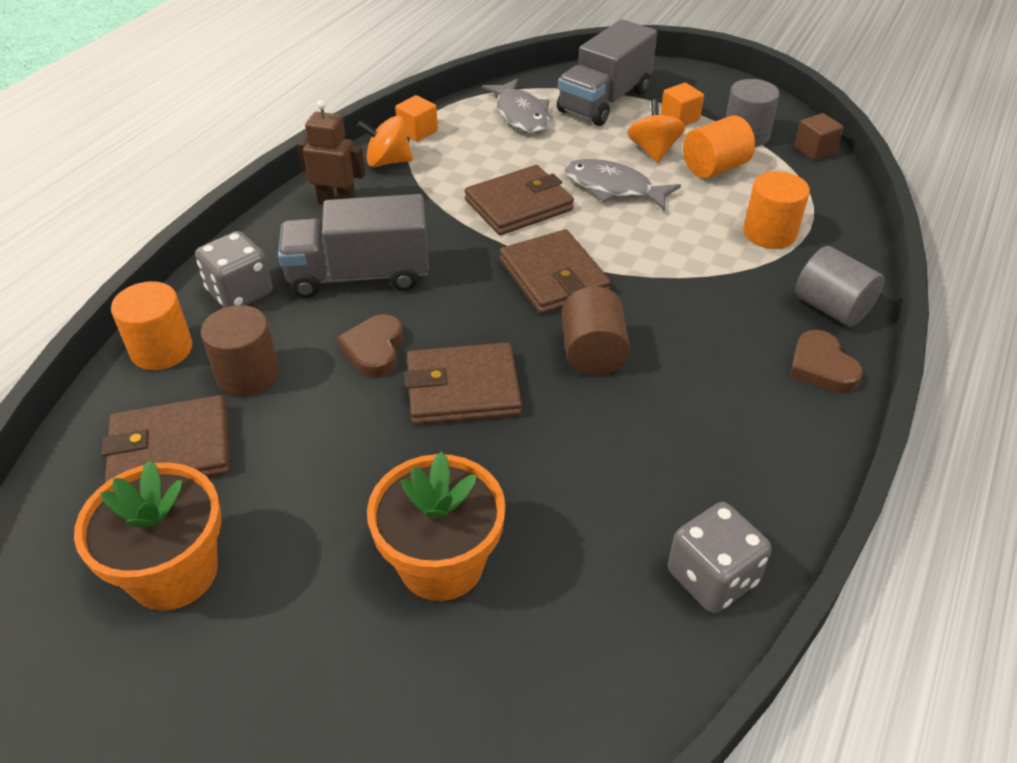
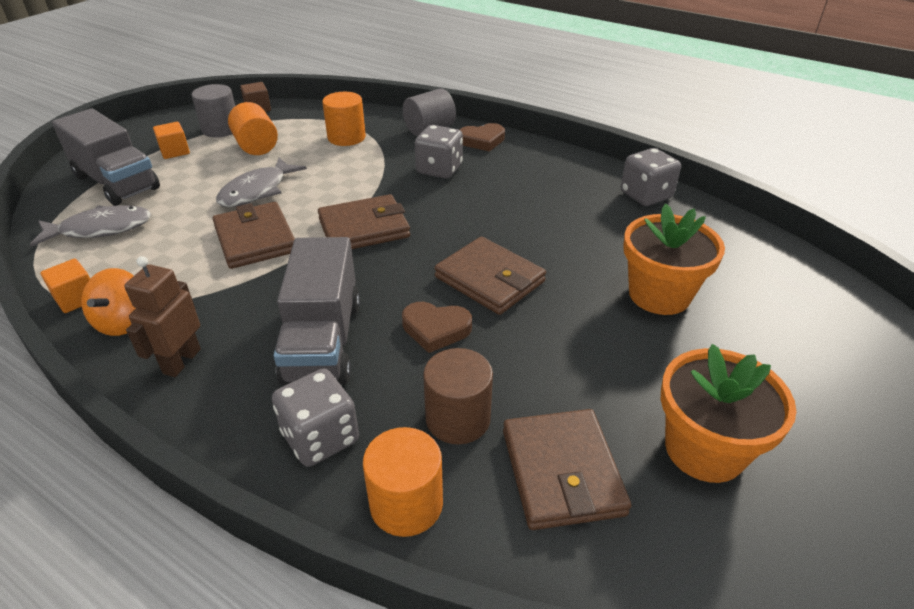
camera: 85 degrees left, 5 degrees down
brown wallet [405,342,522,425] -> brown wallet turned 45 degrees counterclockwise [435,237,546,315]
brown cylinder [562,287,630,375] -> none
orange spinning top [627,99,685,163] -> none
none -> grey dice [415,125,463,179]

